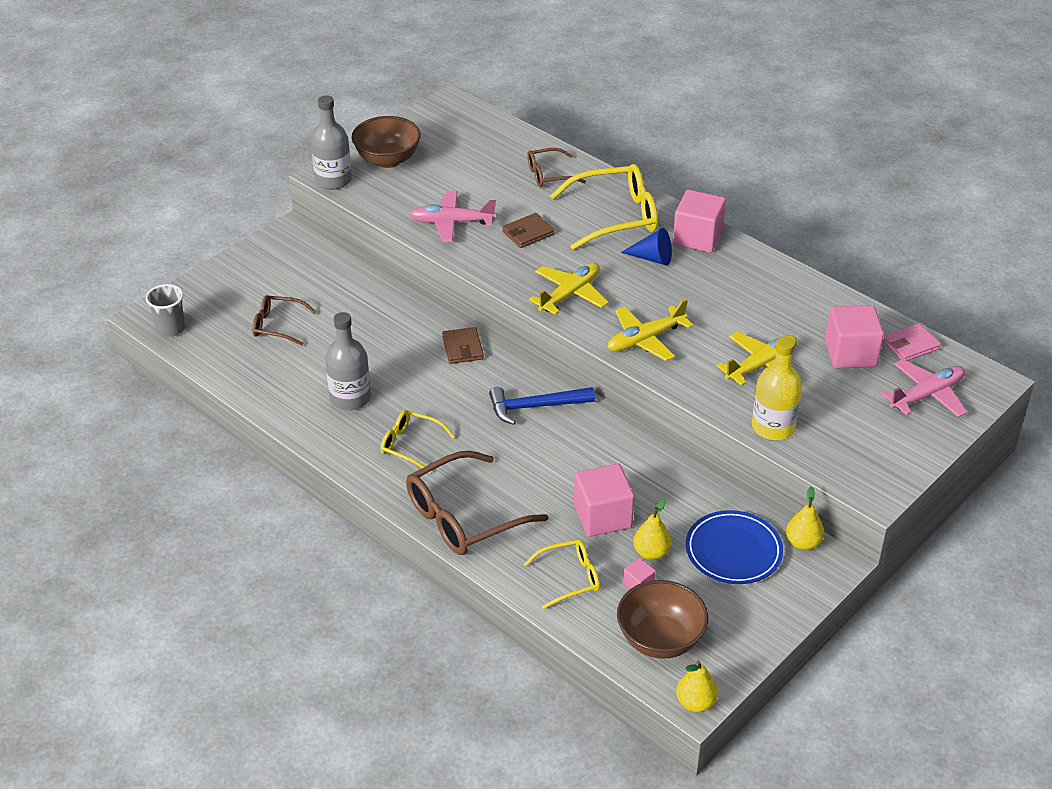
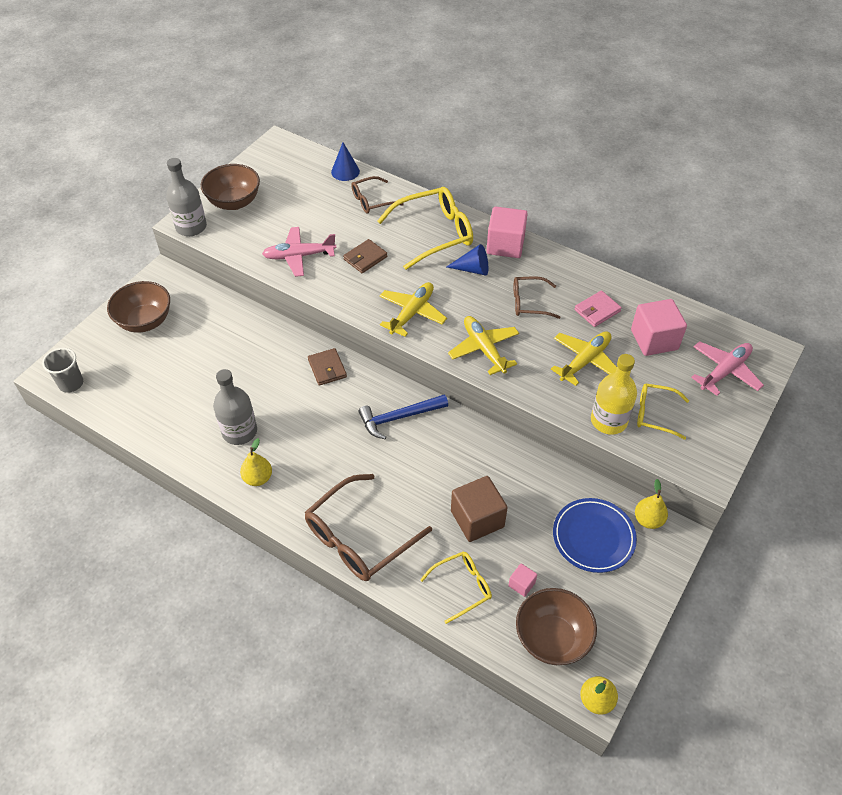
camera: 10 degrees left, 10 degrees up
brown glasses [252,295,317,346] -> brown glasses moved to [514,276,560,319]
yellow glasses [381,410,455,473] -> yellow glasses moved to [637,383,689,440]
pink cube [574,464,635,537] -> brown cube [451,476,508,542]
yellow plane [608,299,693,361] -> yellow plane turned 105 degrees clockwise [448,316,519,375]
yellow pear [633,498,672,560] -> yellow pear moved to [240,438,272,486]
pink wallet [883,323,941,361] -> pink wallet moved to [575,290,622,327]
none -> brown bowl [107,281,170,333]
none -> blue cone [331,142,360,181]

